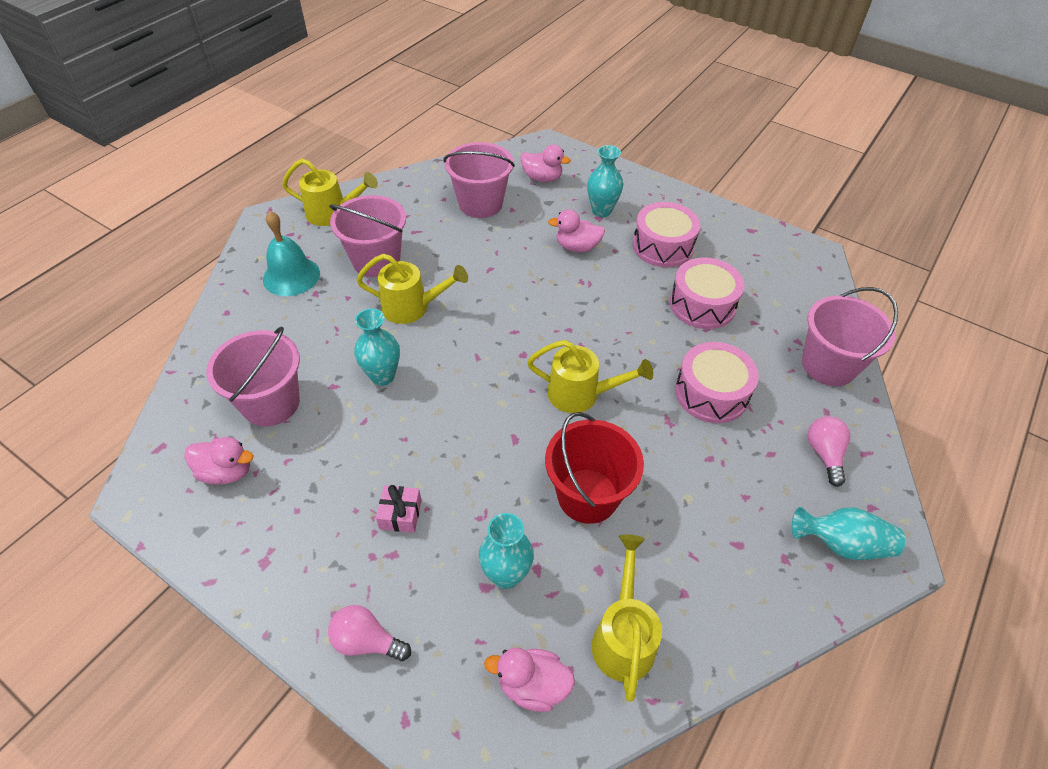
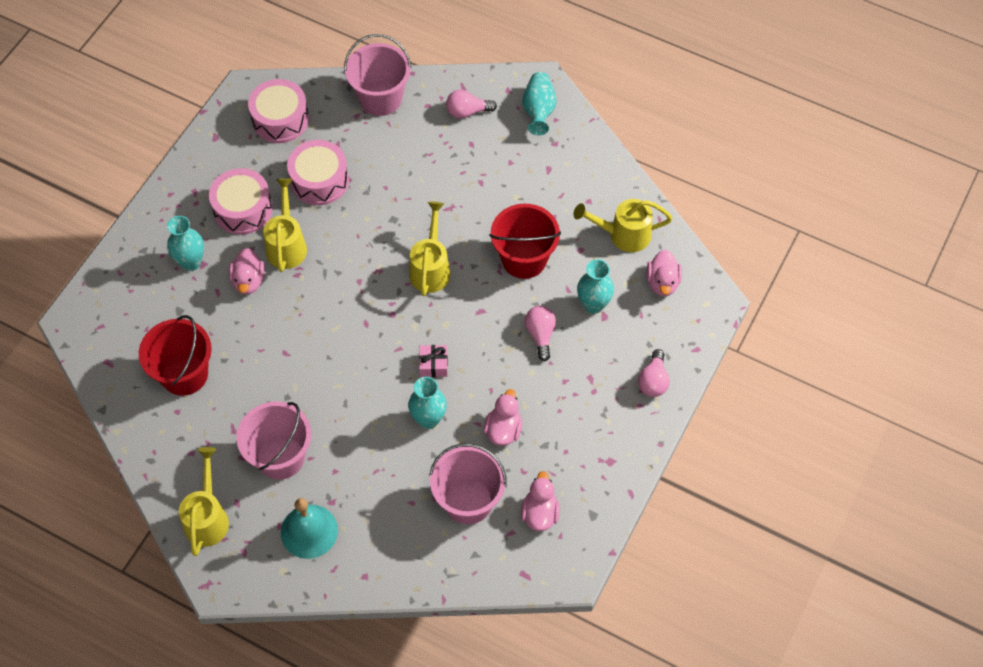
camera: 95 degrees left, 10 degrees up
yellow watering can [356,254,468,324] -> yellow watering can moved to [263,178,307,272]
pink gift [376,485,422,533] -> pink gift moved to [419,345,448,377]
pink bucket [444,142,515,218] -> red bucket [139,315,212,396]
pink duck [521,145,571,182] -> pink duck moved to [484,389,522,446]
pink drum [675,342,759,423] -> pink drum moved to [248,79,309,143]
none -> pink light bulb [525,306,556,361]

